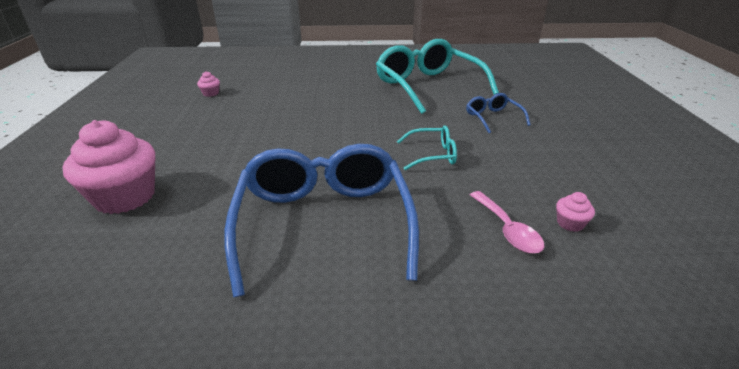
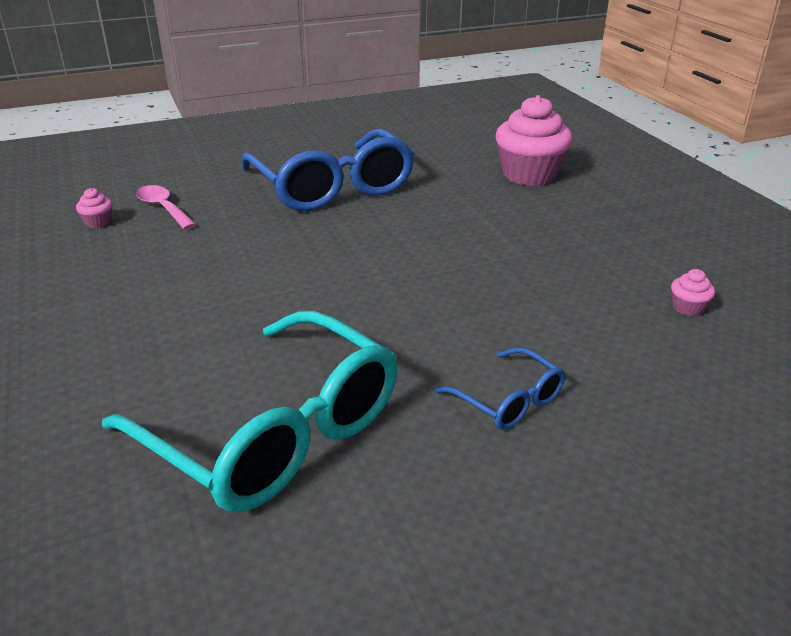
camera: 160 degrees right, 0 degrees up
turquoise glasses [397,125,457,170] -> none
blue glasses [466,93,530,133] -> blue glasses moved to [435,347,565,430]

